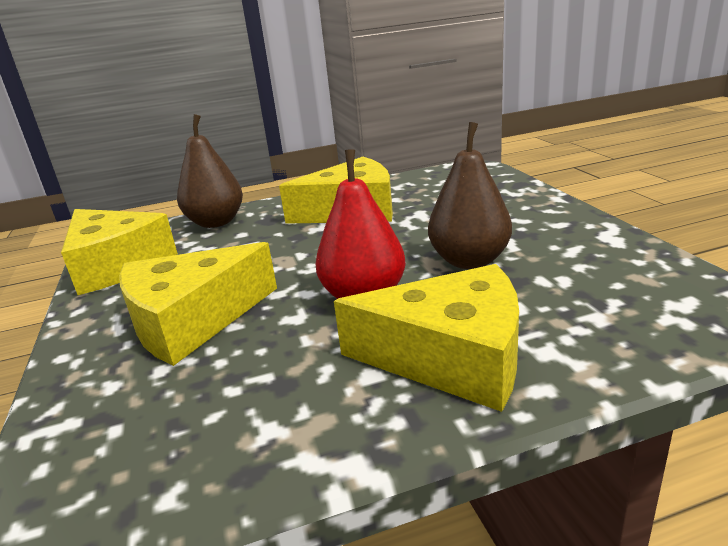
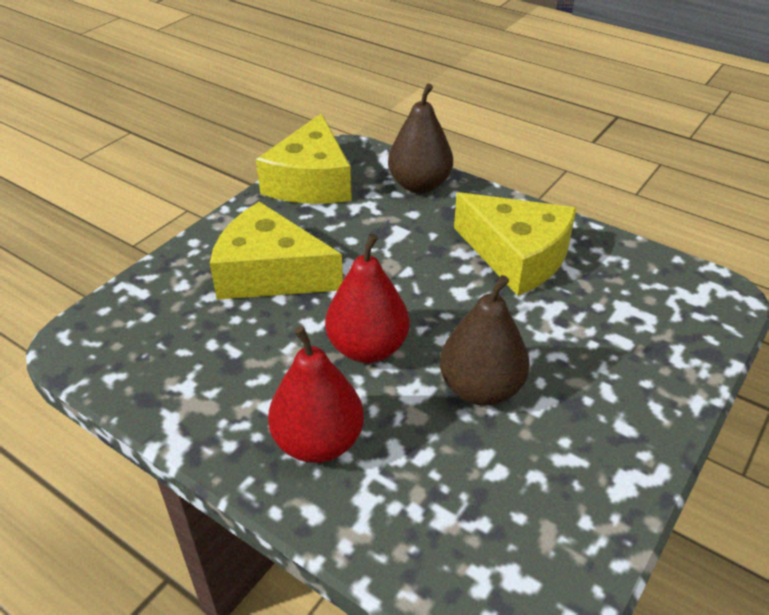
camera: 50 degrees right, 15 degrees up
yellow cheese [334,264,519,412] -> red pear [268,326,364,463]

